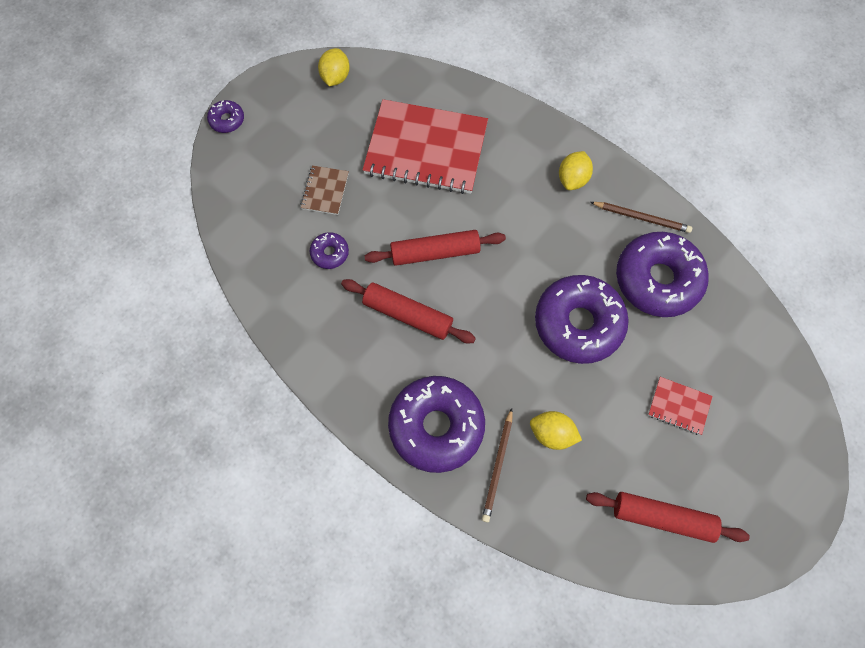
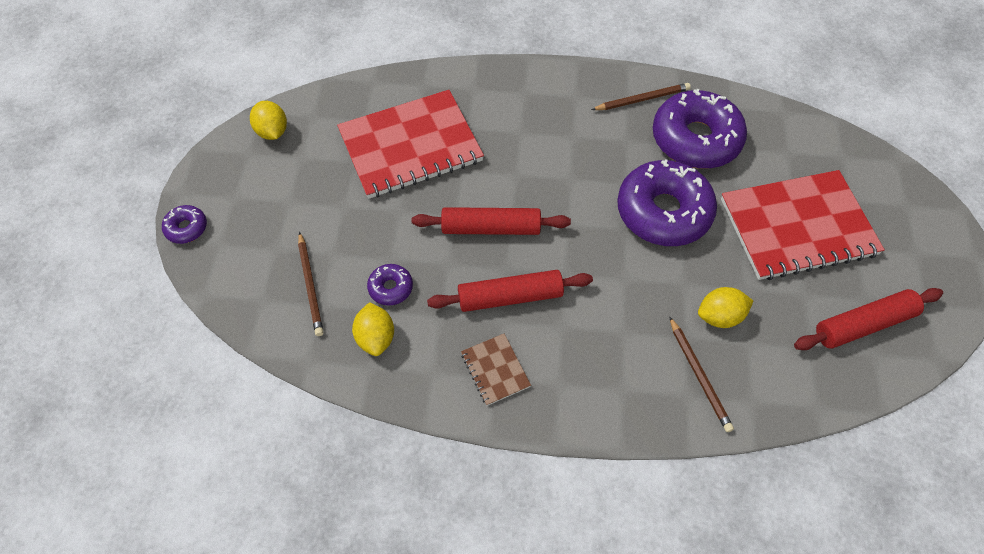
camera: 35 degrees left, 10 degrees down
brown notebook [300,165,349,215] -> brown notebook moved to [461,334,531,406]
red rolling pin [365,230,506,266] -> red rolling pin turned 45 degrees clockwise [411,207,571,235]
purple donut [388,376,485,473] -> none
yellow lemon [559,151,593,190] -> yellow lemon moved to [352,302,394,356]
red notebook [648,377,713,435] -> red notebook [721,170,885,280], size x2.29
none -> brown pencil [298,232,324,336]

